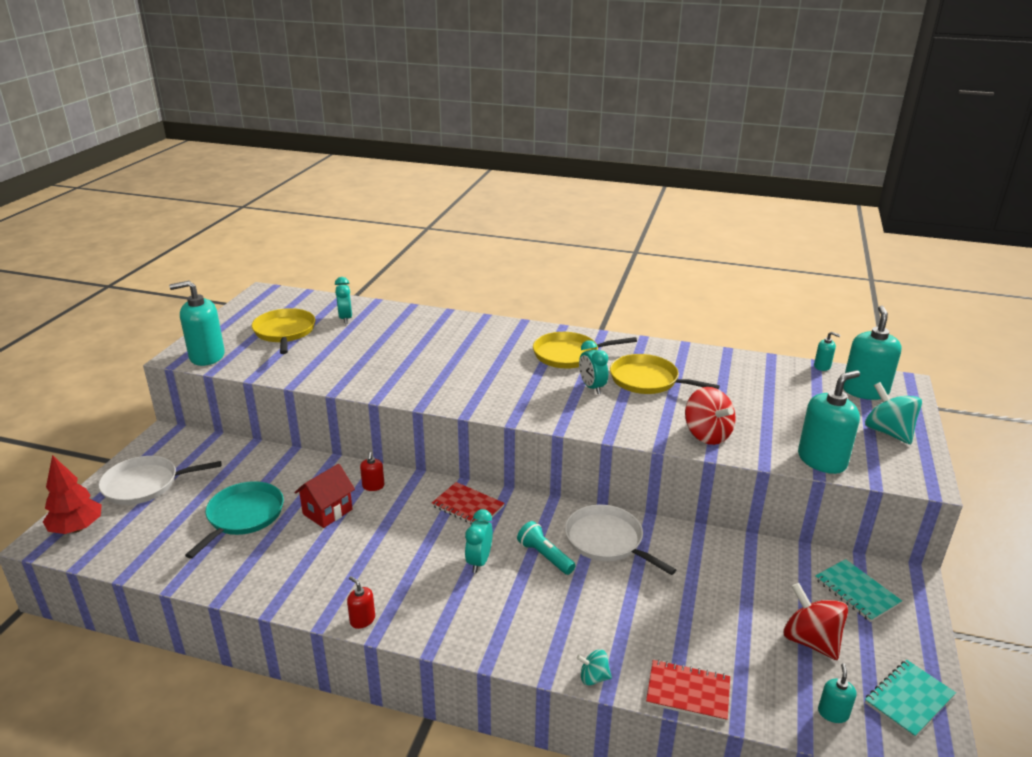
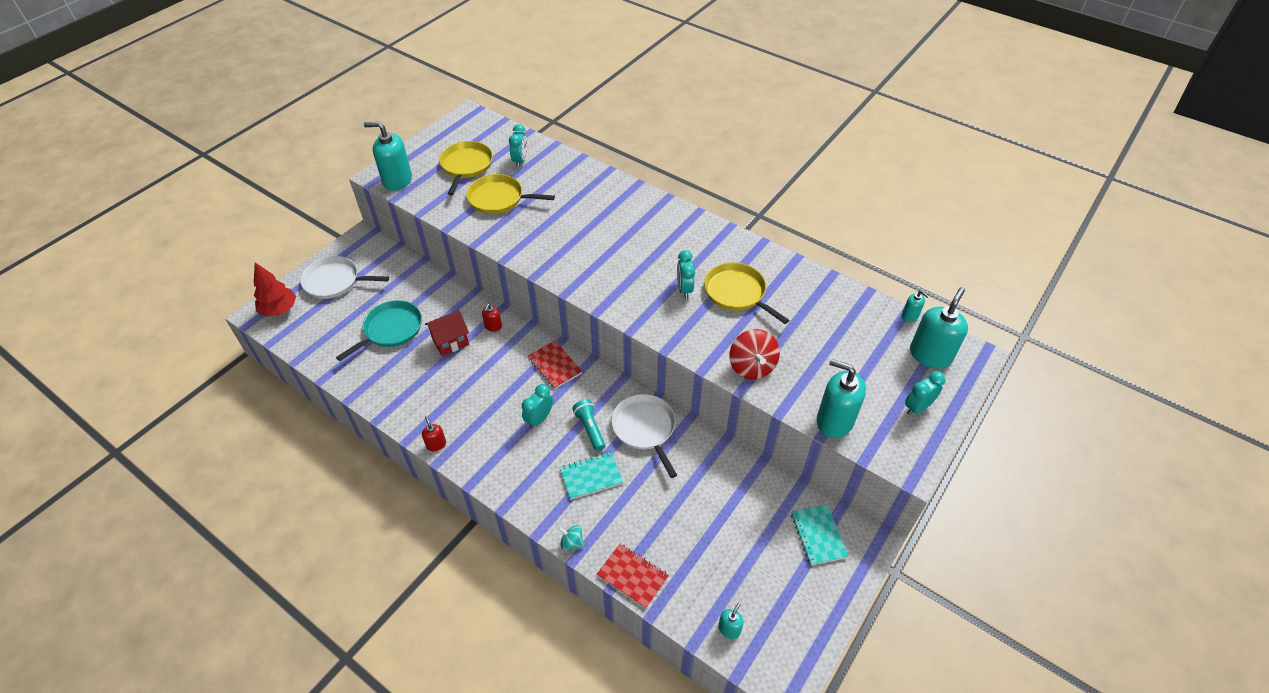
camera: 20 degrees right, 20 degrees up
yellow pan [533,332,637,368] -> yellow pan moved to [466,174,555,214]
red spinning top [783,583,848,660] -> none
turquoise soap dispenser [798,370,860,474] -> turquoise soap dispenser turned 135 degrees counterclockwise [817,359,866,438]
turquoise spinning top [865,382,922,444] -> turquoise clock [905,371,945,415]
turquoise notebook [865,660,956,738] -> turquoise notebook moved to [560,452,623,500]

